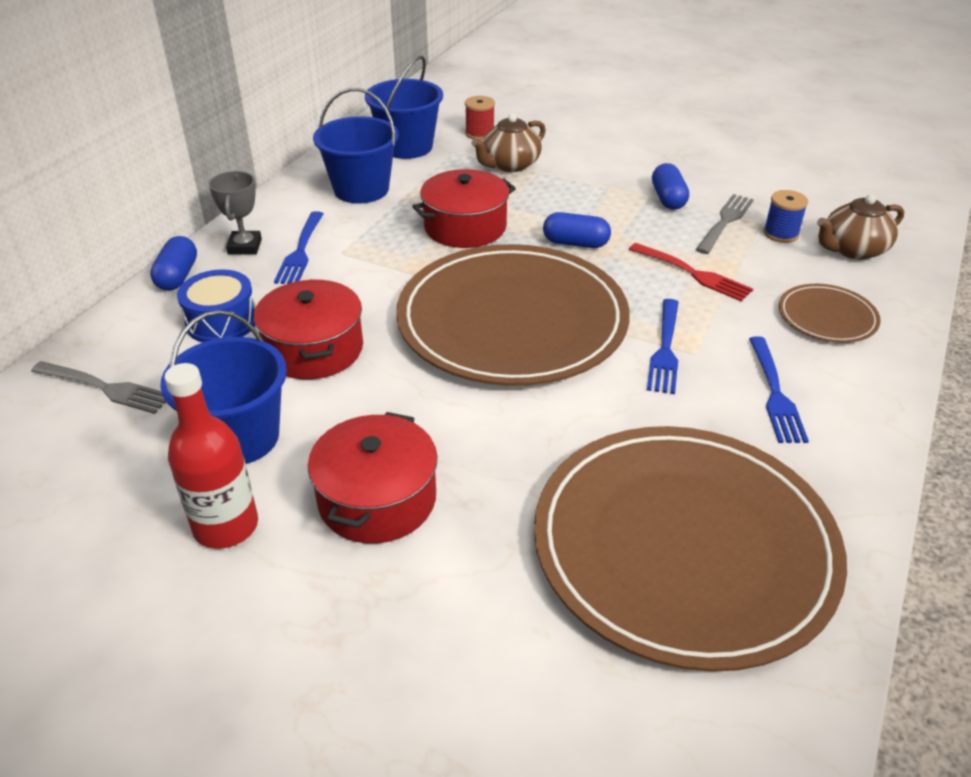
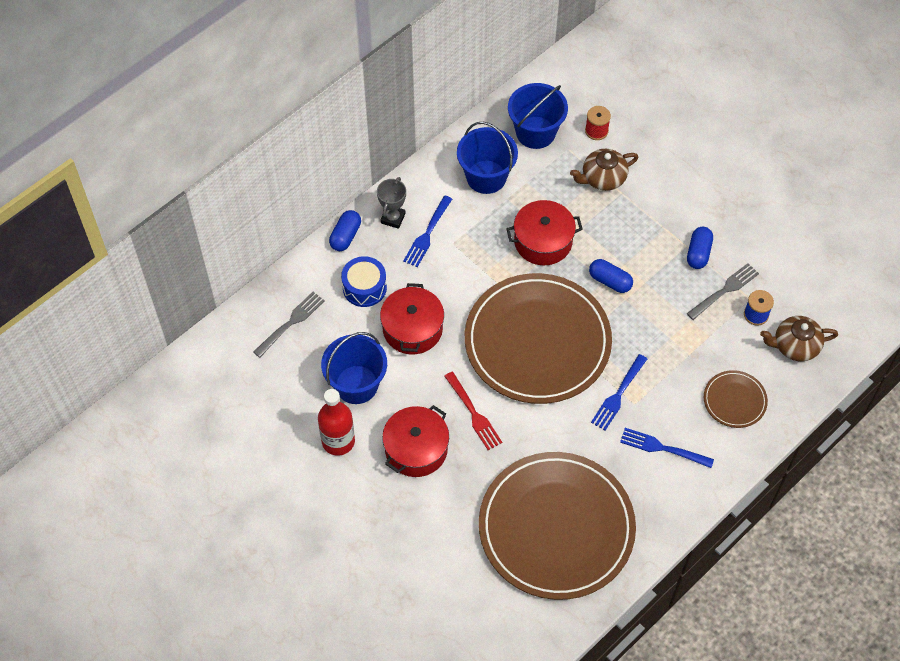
camera: 20 degrees right, 20 degrees up
grey fork [31,361,166,414] -> grey fork turned 90 degrees counterclockwise [253,292,325,358]
red fork [629,243,753,301] -> red fork moved to [444,372,502,450]
blue fork [749,336,809,443] -> blue fork turned 90 degrees clockwise [620,428,714,468]

